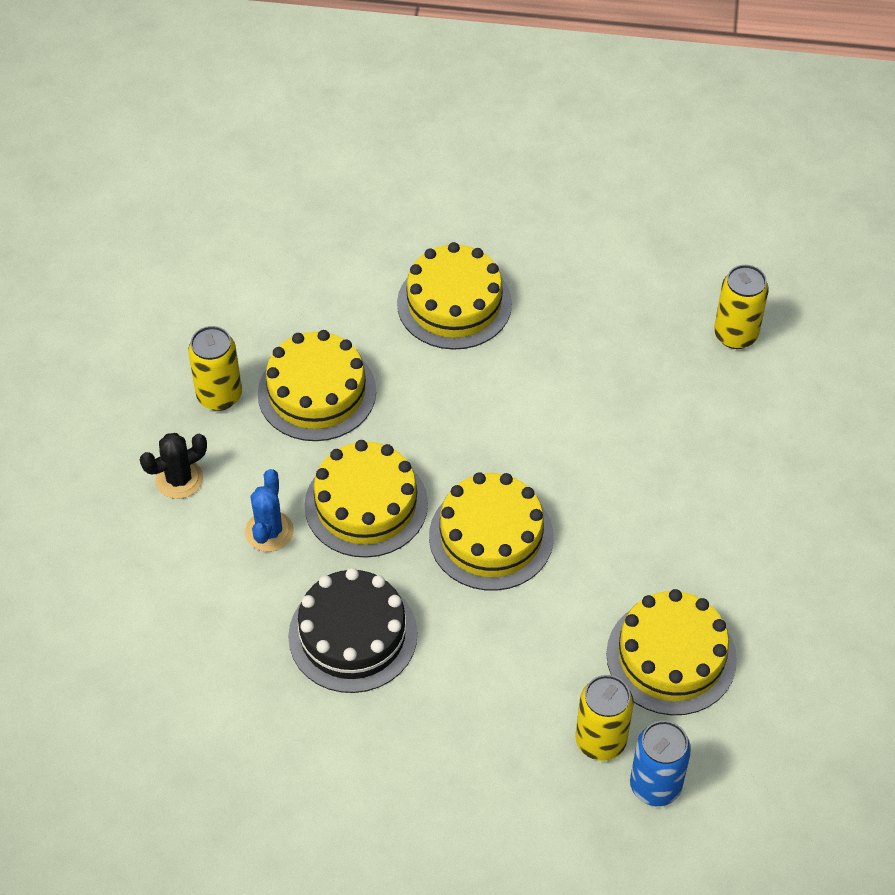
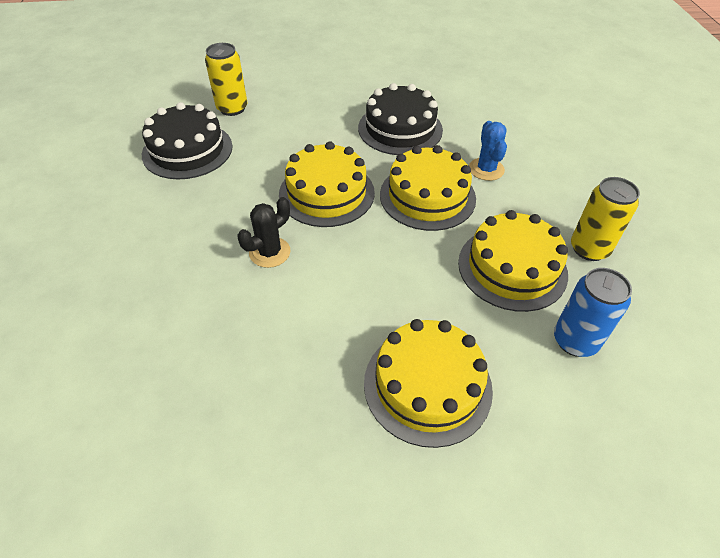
camera: 165 degrees right, 5 degrees down
black cactus [140,433,207,499] -> black cactus moved to [238,197,291,268]
yellow cake [606,589,737,715] -> black cake [142,102,232,179]
blue can [630,721,691,806] -> blue can moved to [554,268,632,357]
yellow can [714,265,769,349] -> none

